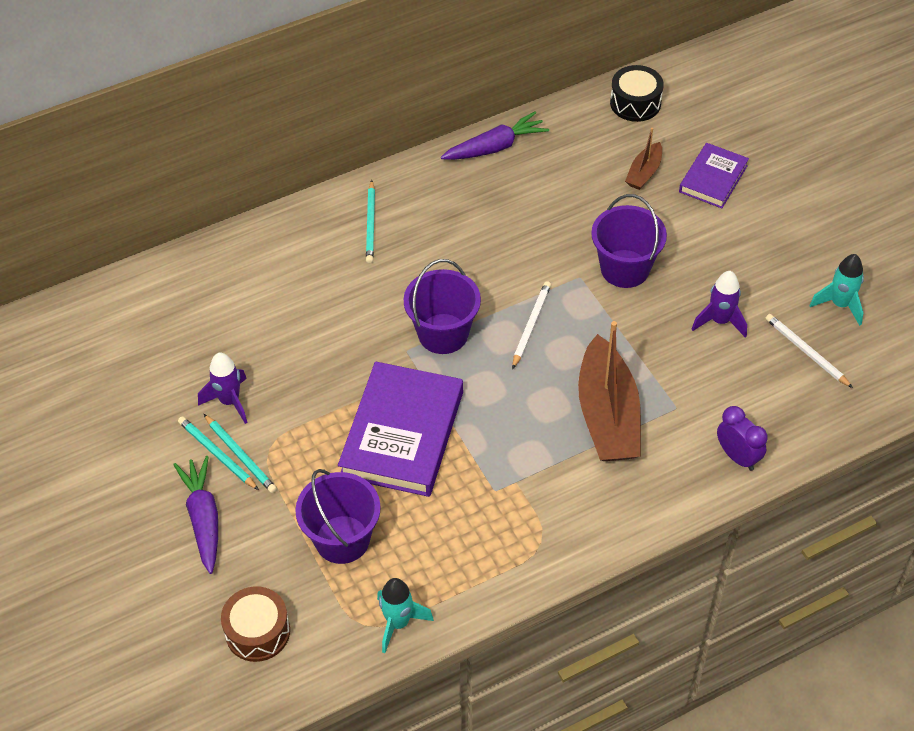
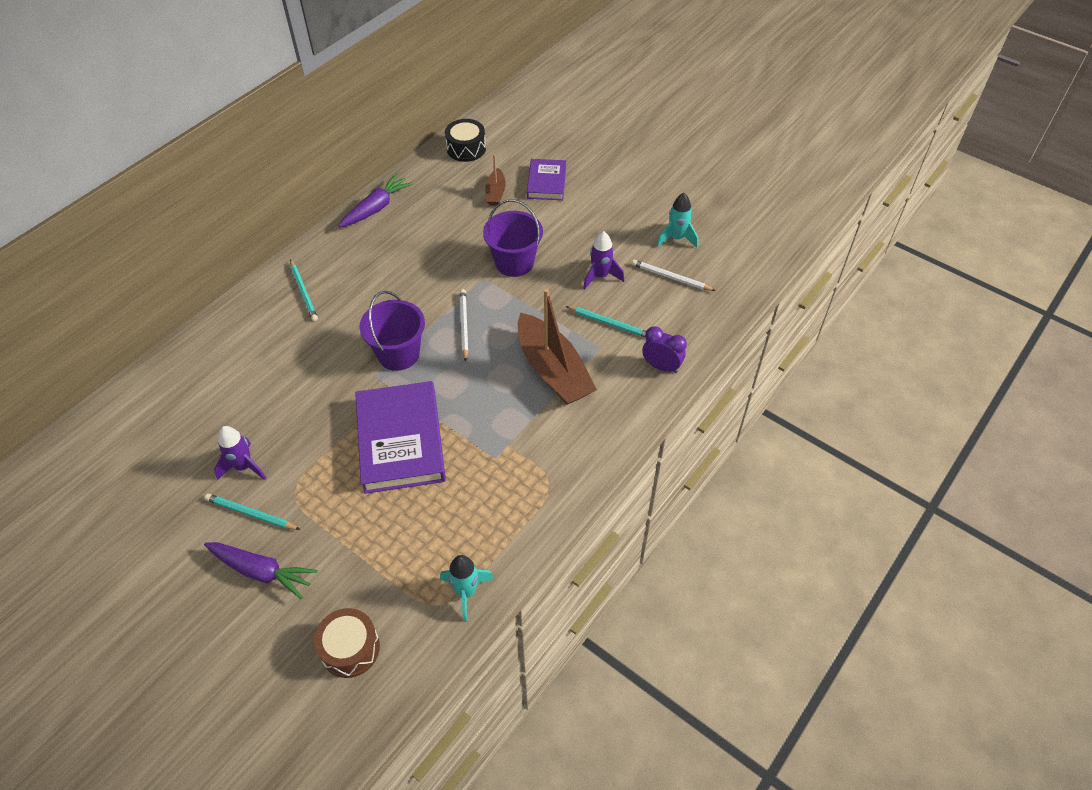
camera: 25 degrees left, 0 degrees up
purple carrot [173,456,218,574] -> purple carrot turned 150 degrees clockwise [204,542,318,599]
turquoise pencil [204,414,277,493] -> turquoise pencil moved to [566,306,646,338]
purple bucket [295,469,381,564] -> none

